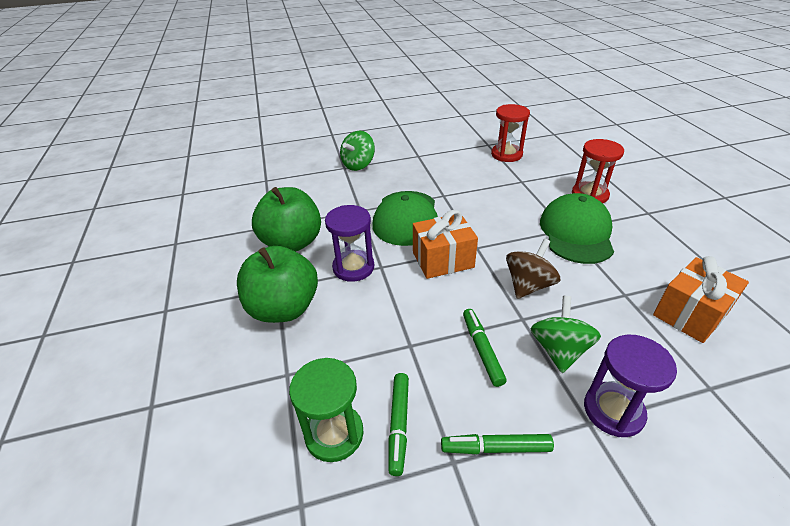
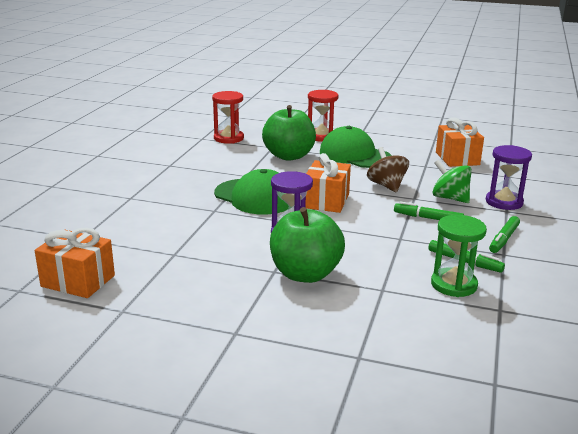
camera: 60 degrees left, 15 degrees down
green apple [252,187,321,252] -> green apple moved to [262,105,316,161]
green spinning top [340,131,375,171] -> none
none -> orange gift [35,228,115,298]

